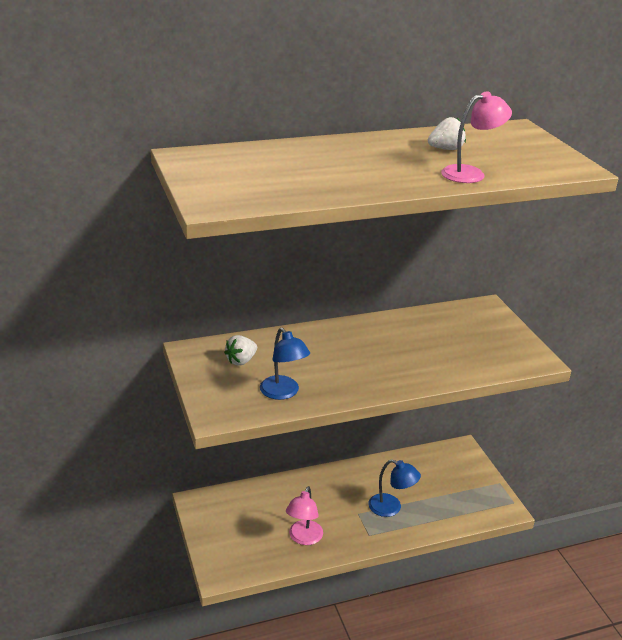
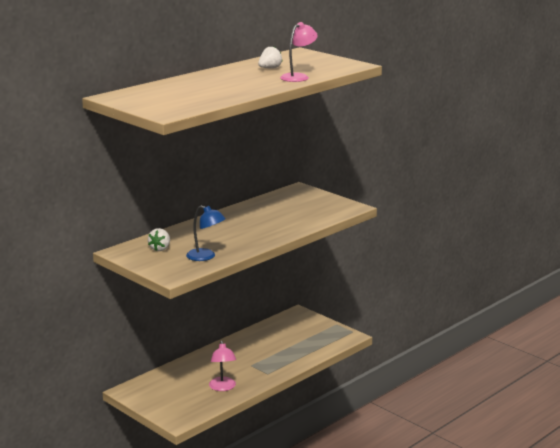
camera: 25 degrees left, 10 degrees down
blue lamp [368,459,421,517] -> none

